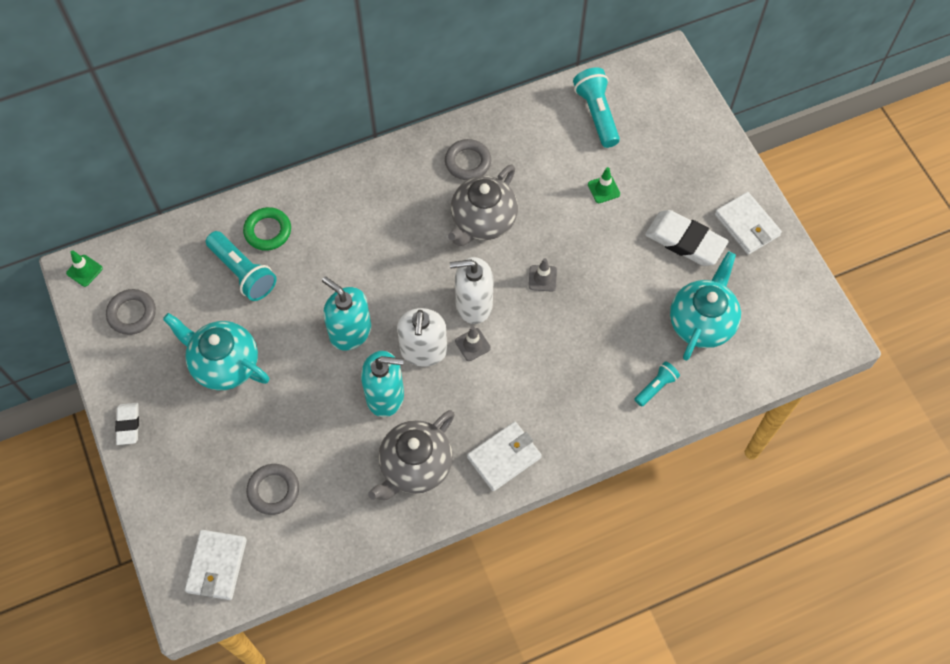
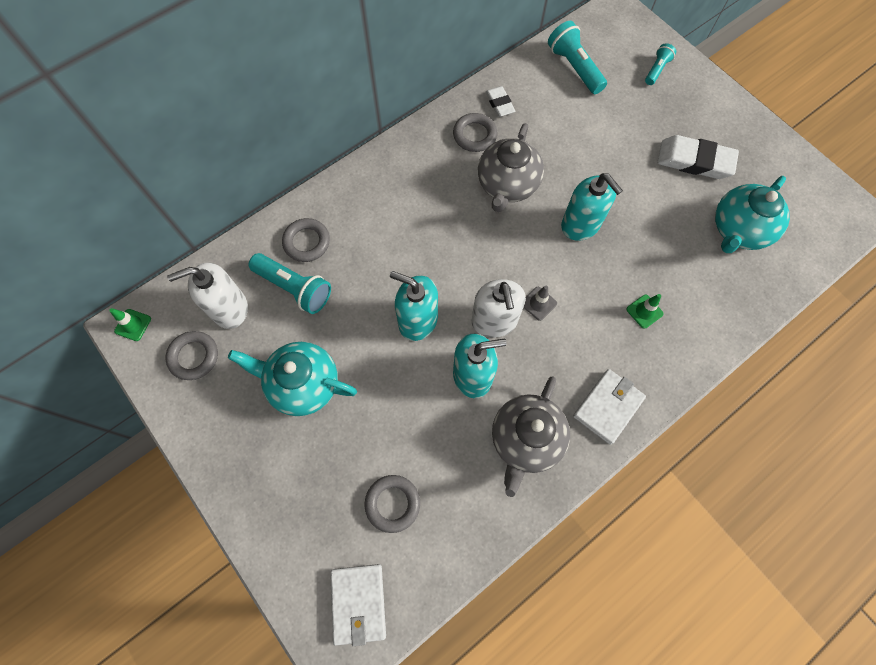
camera: 15 degrees left, 5 degrees up
white eraser [115,403,139,445] -> white eraser moved to [485,86,515,117]
green ring [243,207,291,251] -> grey ring [282,218,330,262]
white soap dispenser [450,257,494,324] -> white soap dispenser moved to [167,262,248,329]
grey traffic cone [529,258,557,291] -> turquoise soap dispenser [561,173,623,241]
green traffic cone [588,167,620,203] -> green traffic cone moved to [626,294,663,329]
turquoise flashlight [634,361,680,407] -> turquoise flashlight moved to [645,43,676,85]
turquoise teapot [670,252,741,361] -> turquoise teapot turned 150 degrees counterclockwise [715,176,790,253]
white wallet [715,192,782,255] -> none

